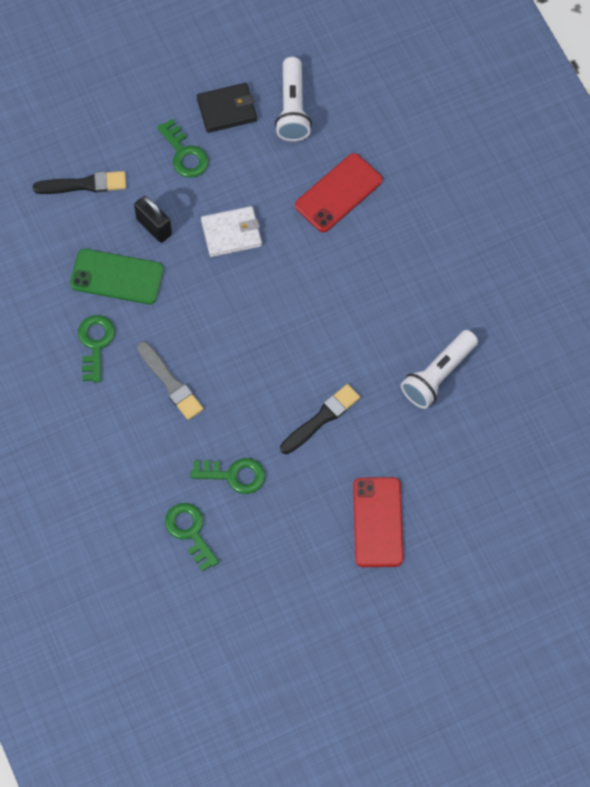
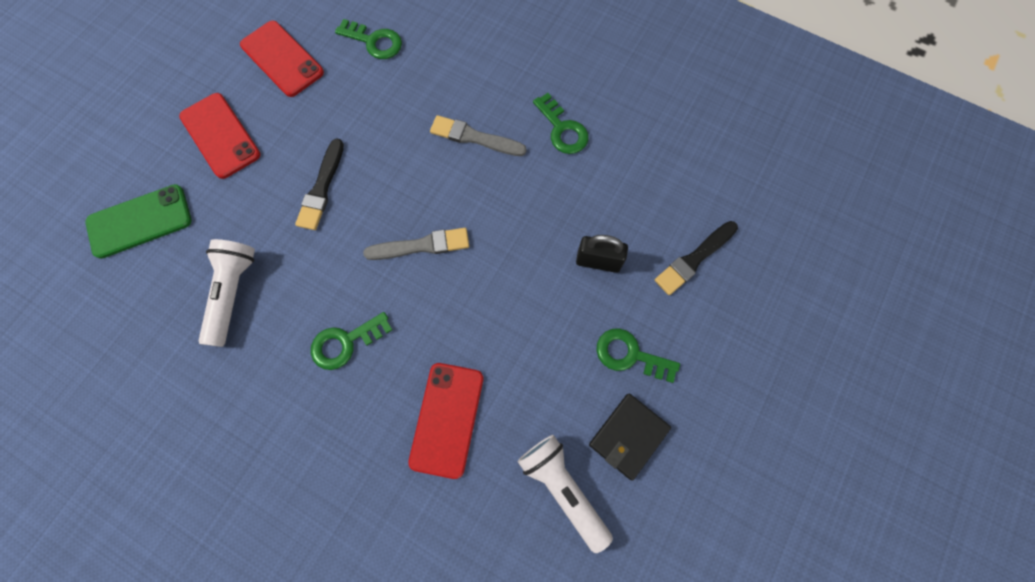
camera: 145 degrees right, 5 degrees up
green phone [70,249,164,304] -> green phone moved to [85,184,192,259]
green key [191,458,265,494] -> green key moved to [311,312,392,370]
white wallet [201,206,262,257] -> none
none -> red phone [240,21,324,97]
none -> grey brush [363,228,469,260]

